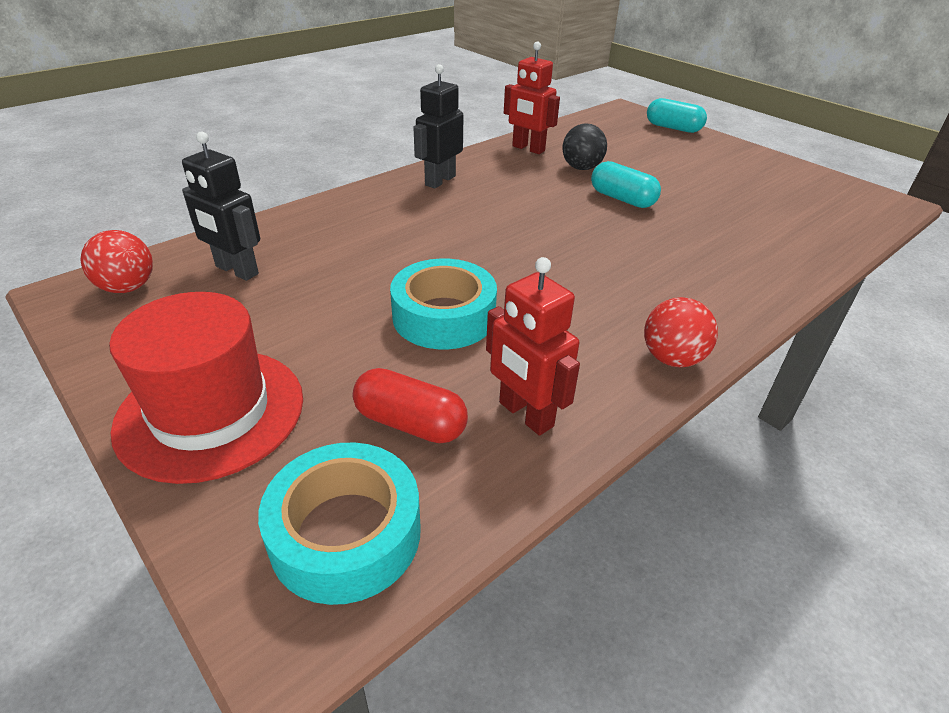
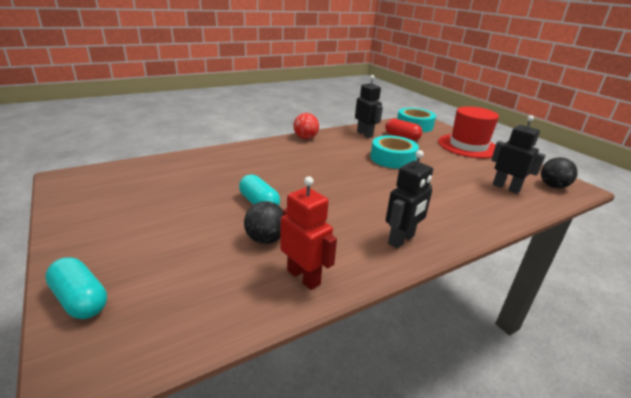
camera: 170 degrees left, 10 degrees down
red ball [80,230,153,293] -> black ball [541,157,578,188]
red robot [486,257,580,436] -> black robot [355,75,383,138]

